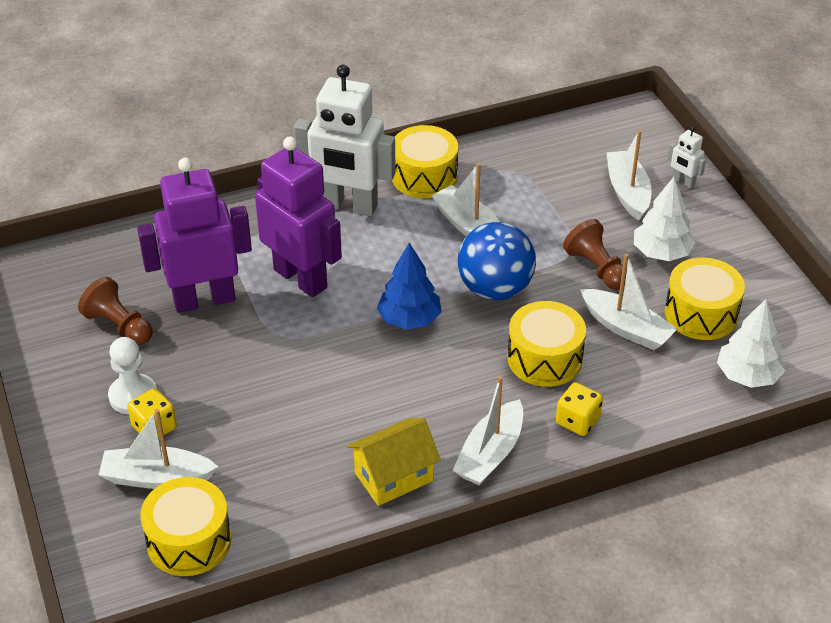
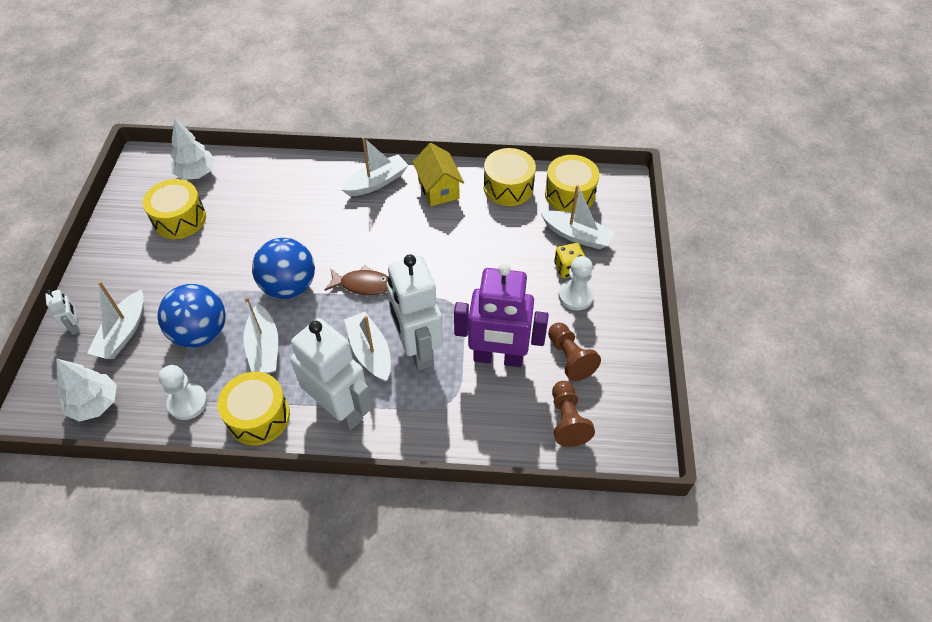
camera: 155 degrees left, 10 degrees up
purple robot [255,136,342,297] -> white robot [386,254,443,371]
yellow house [347,418,441,506] -> yellow house turned 75 degrees clockwise [412,143,464,206]
blue tree [377,243,441,330] -> brown fish [325,265,388,295]
yellow drum [507,301,586,387] -> yellow drum moved to [484,148,536,206]
yellow dice [556,382,603,436] -> none
brown pawn [563,219,627,290] -> brown pawn moved to [552,381,595,447]
white boat [580,254,678,350] -> white boat moved to [344,312,391,382]
white tree [634,177,696,261] -> white tree moved to [56,359,117,422]
none -> blue ball [157,284,226,348]
none -> white pawn [159,365,208,420]

